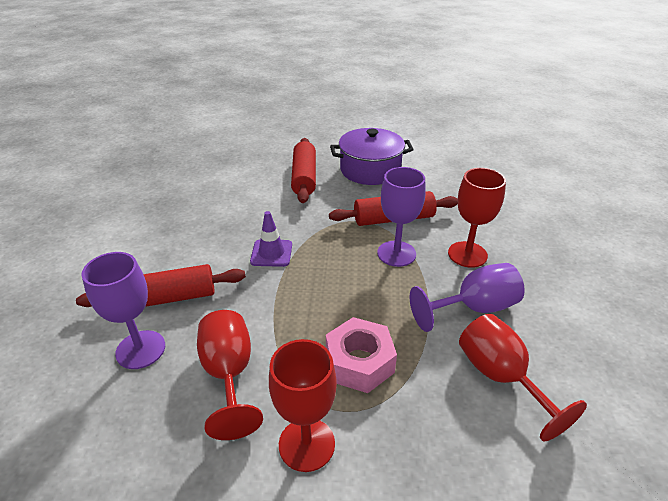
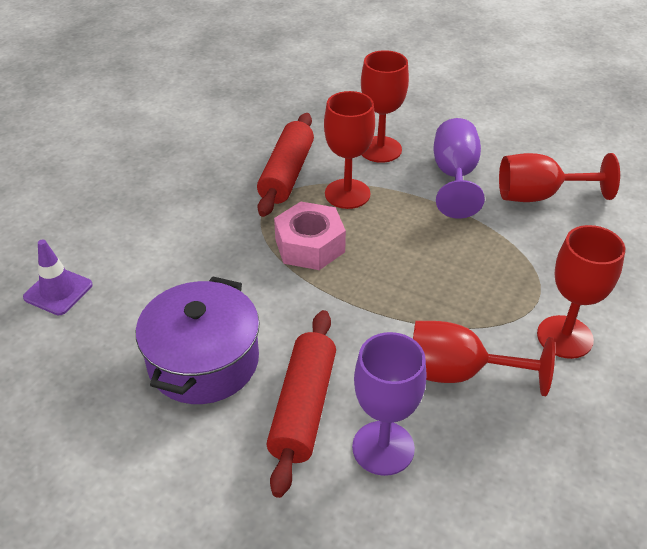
camera: 65 degrees left, 5 degrees up
purple traffic cone [250,211,292,267] -> purple traffic cone moved to [23,239,93,315]
red rolling pin [291,138,316,203] -> none
pink nut [326,317,397,393] -> pink nut moved to [274,202,346,270]
purple pot [330,128,414,185] -> purple pot moved to [136,276,260,404]
purple goblet [377,167,426,267] -> red goblet [324,91,375,209]

